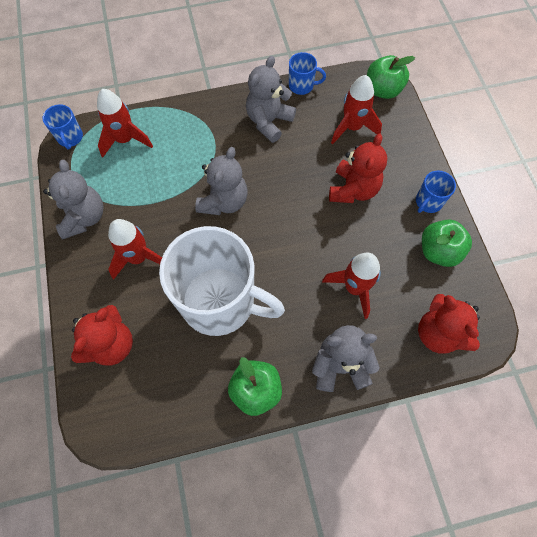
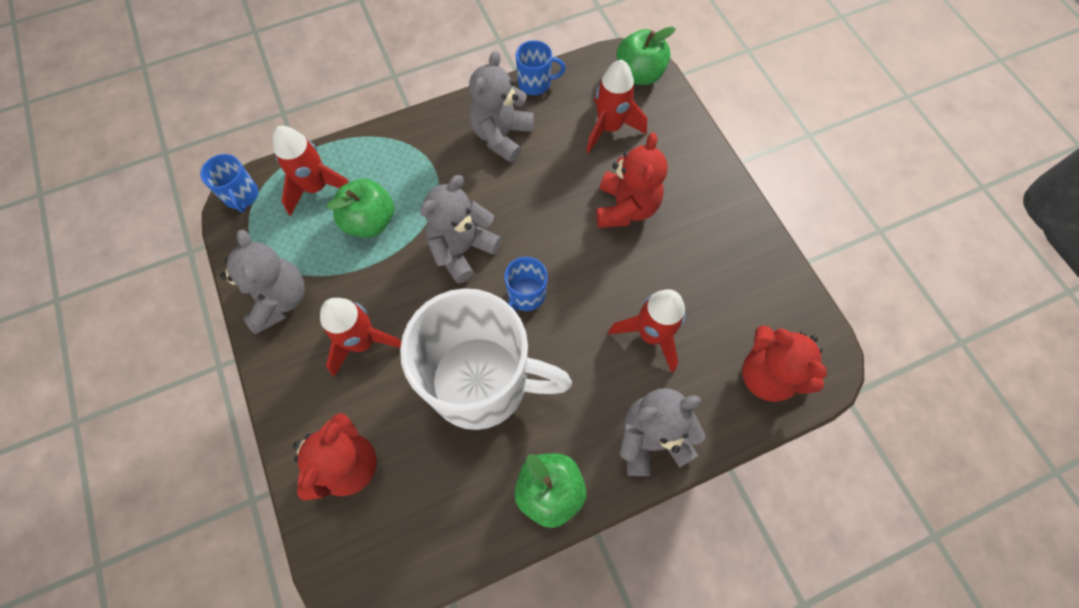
camera: 10 degrees left, 0 degrees up
grey teddy bear [195,147,248,215] -> grey teddy bear turned 150 degrees counterclockwise [420,175,502,283]
blue mug [416,171,456,213] -> blue mug moved to [504,257,548,312]
green apple [422,220,472,267] -> green apple moved to [327,179,394,238]

